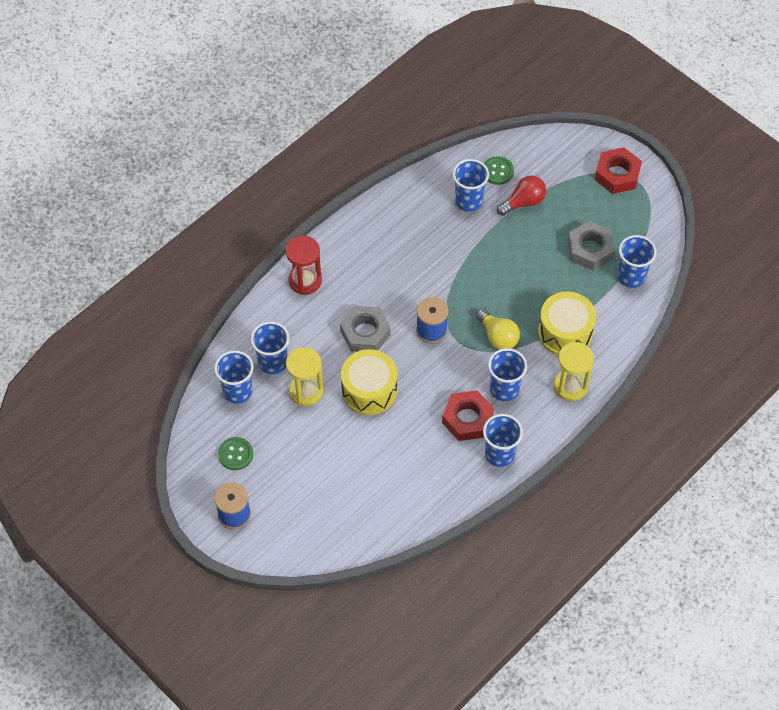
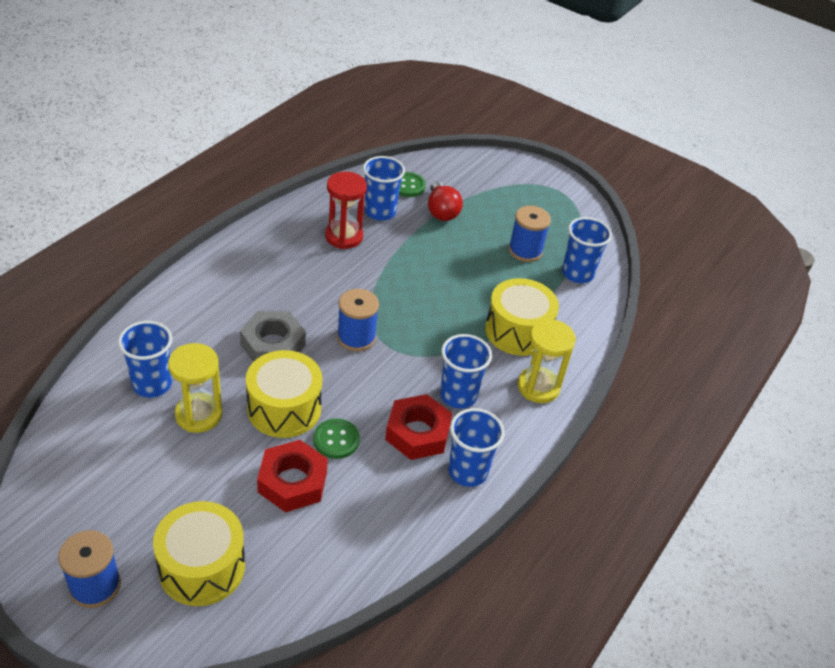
camera: 15 degrees left, 15 degrees down
blue cup [214,350,254,404] -> none
green button [218,437,253,470] -> green button moved to [313,419,360,459]
red hourglass [286,236,322,295] -> red hourglass moved to [325,172,367,249]
yellow light bulb [476,309,520,350] -> none
red light bulb [497,176,546,216] -> red light bulb turned 120 degrees clockwise [428,181,463,221]
grey nut [568,221,615,270] -> blue spool [508,206,551,262]
red nut [595,147,642,194] -> red nut moved to [257,440,328,513]
none -> yellow drum [153,501,245,606]

